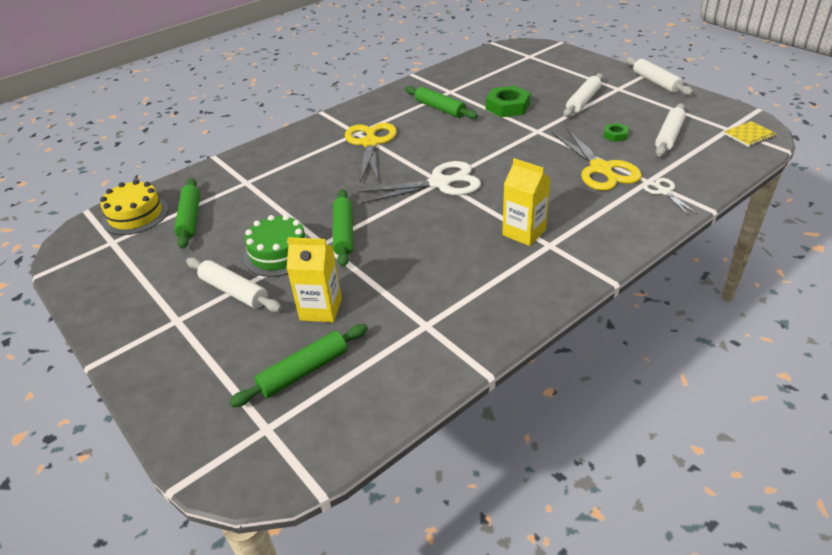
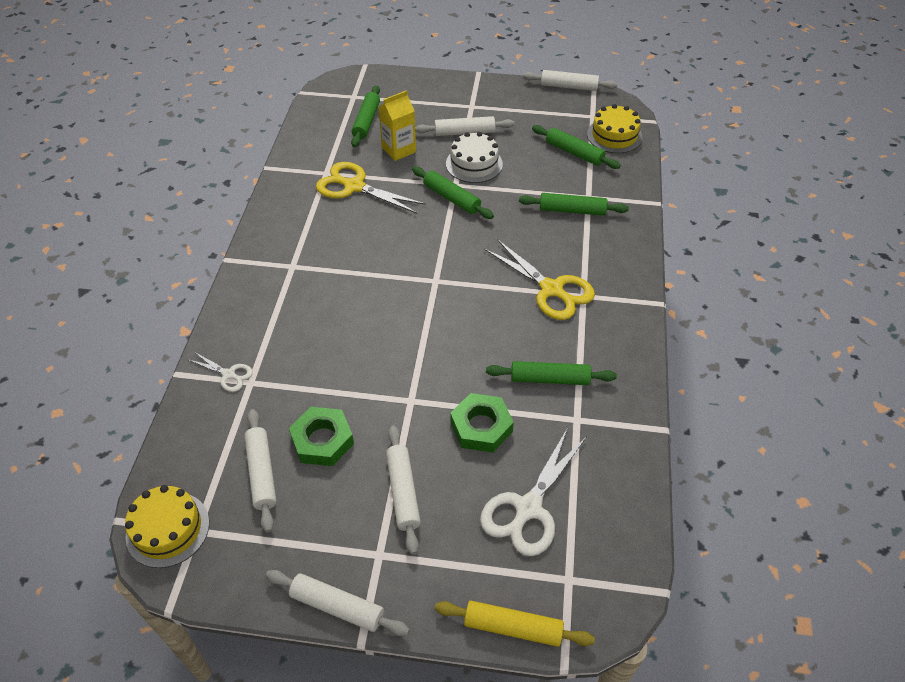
camera: 135 degrees right, 10 degrees up
green cake [243,215,308,277] -> white cake [446,132,503,183]
white scissors [358,161,481,204] -> white scissors moved to [480,428,587,556]
yellow carton [502,158,551,246] -> none
yellow scissors [552,128,642,191] -> yellow scissors moved to [316,162,426,213]
green nut [603,123,629,142] -> green nut [289,407,354,466], size x1.89
yellow notebook [724,121,777,147] -> yellow cake [125,485,209,568]
none -> yellow rolling pin [435,601,595,647]
none -> green rolling pin [519,193,629,216]
none -> white rolling pin [523,70,617,91]

